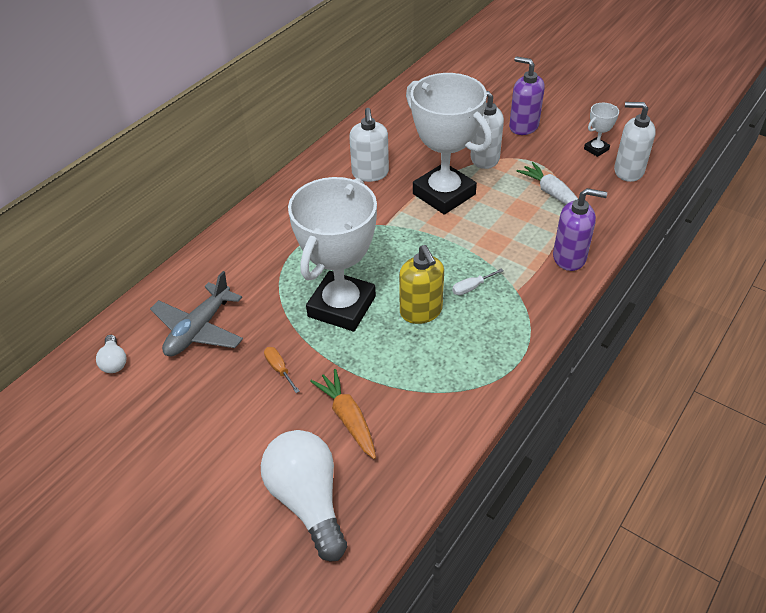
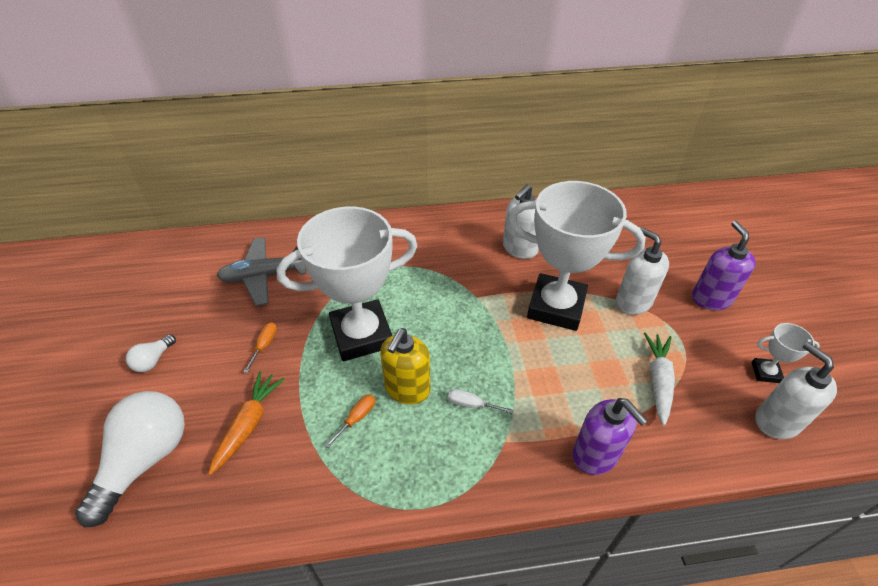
camera: 45 degrees right, 0 degrees up
white light bulb [96,335,126,373] -> white light bulb moved to [126,334,176,372]
white trophy [406,73,492,215] -> white trophy turned 75 degrees counterclockwise [508,181,646,331]
none -> orange screwdriver [325,394,375,448]

